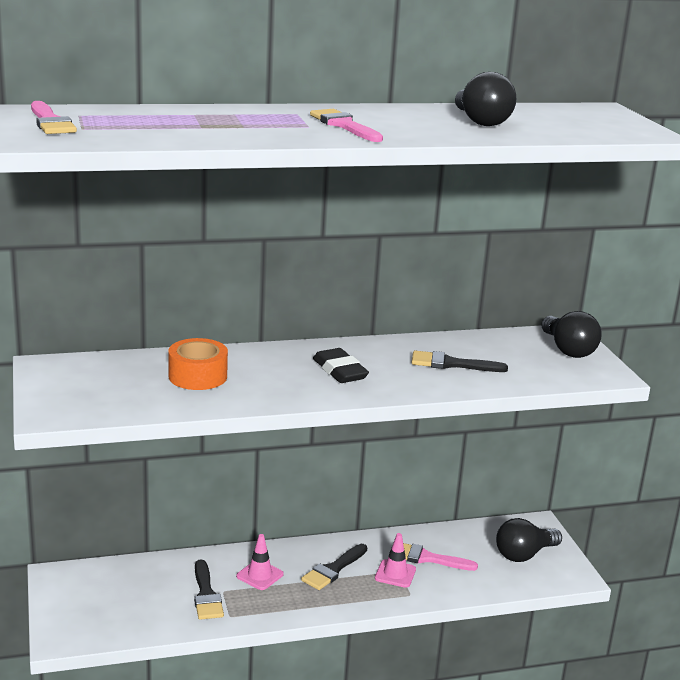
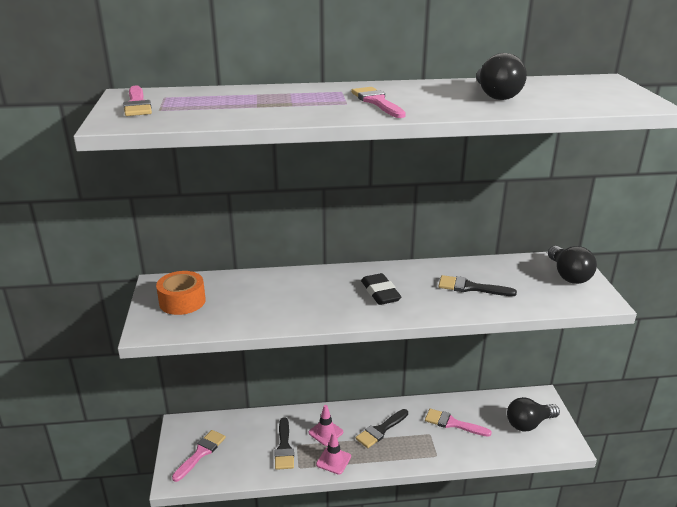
camera: 10 degrees right, 5 degrees up
orange tape [168,338,228,390] -> orange tape moved to [156,271,206,315]
pink traffic cone [375,533,416,588] -> pink traffic cone moved to [316,432,351,475]
none -> pink brush [172,430,226,482]

